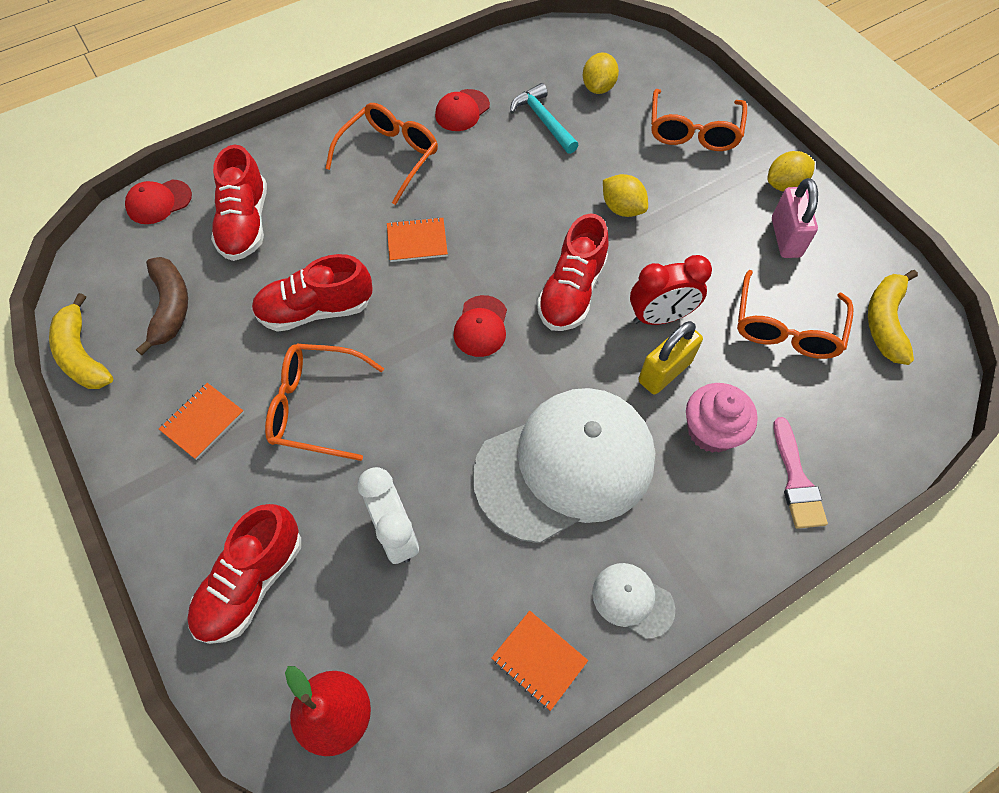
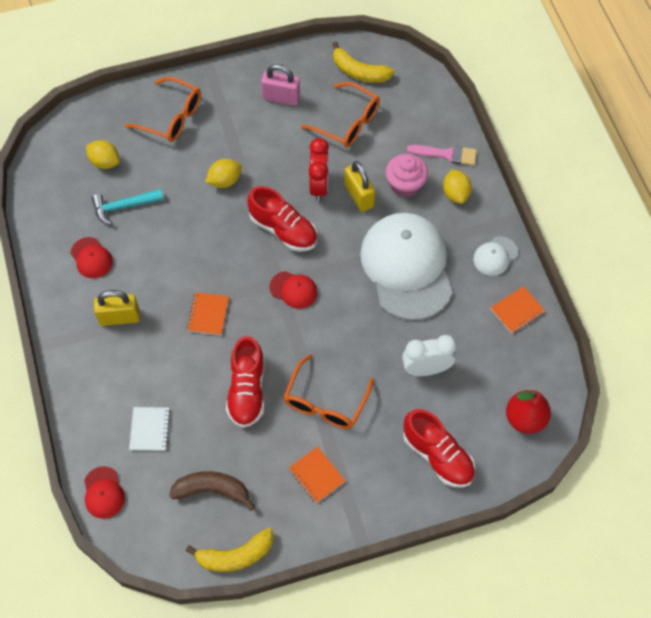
camera: 75 degrees left, 0 degrees up
red shoe [211,145,267,261] -> white notebook [129,407,170,451]
orange glasses [325,103,438,205] -> yellow padlock [94,290,140,326]
yellow lemon [767,151,815,192] -> yellow lemon moved to [443,169,472,204]

